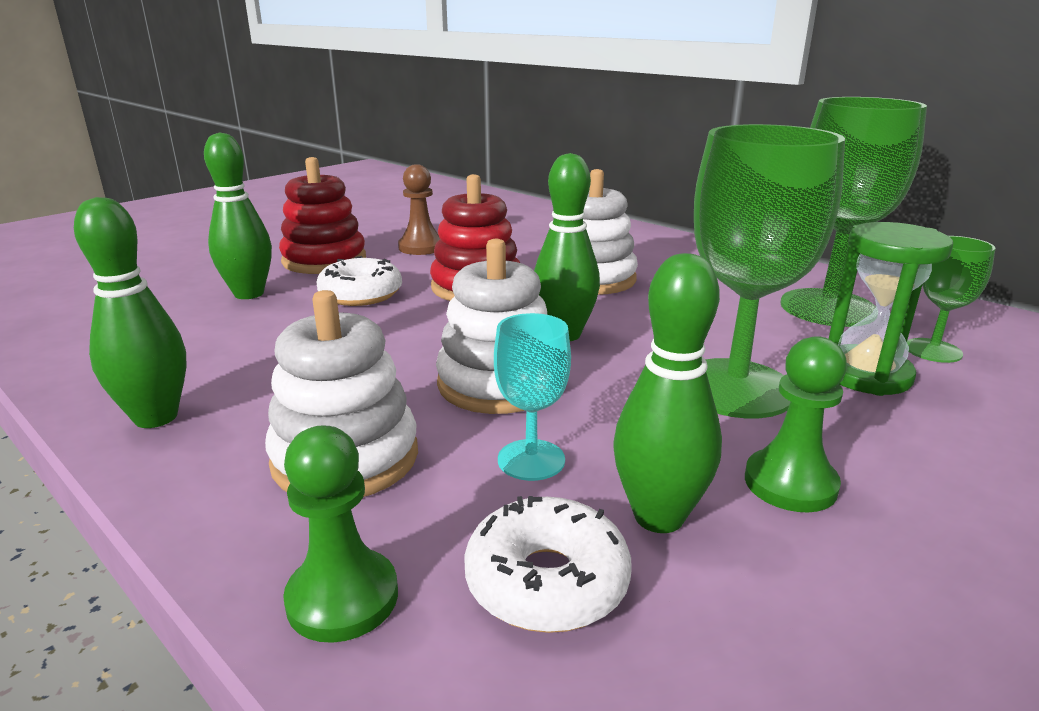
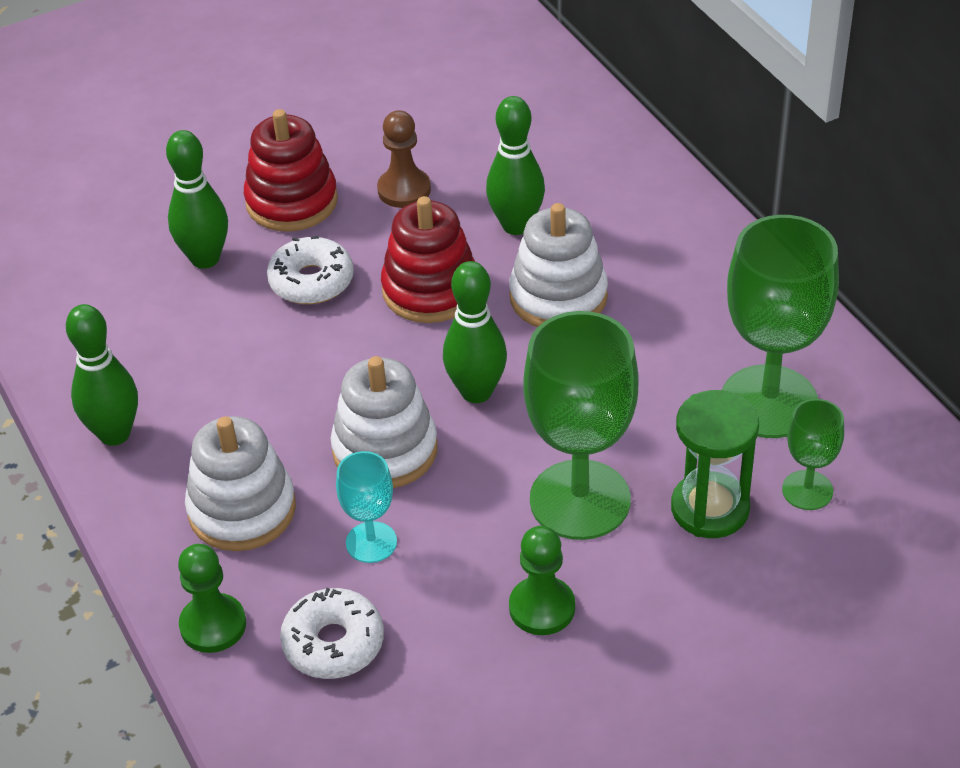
camera: 20 degrees right, 20 degrees up
green bowling pin [614,253,722,533] -> green bowling pin moved to [486,96,545,235]

